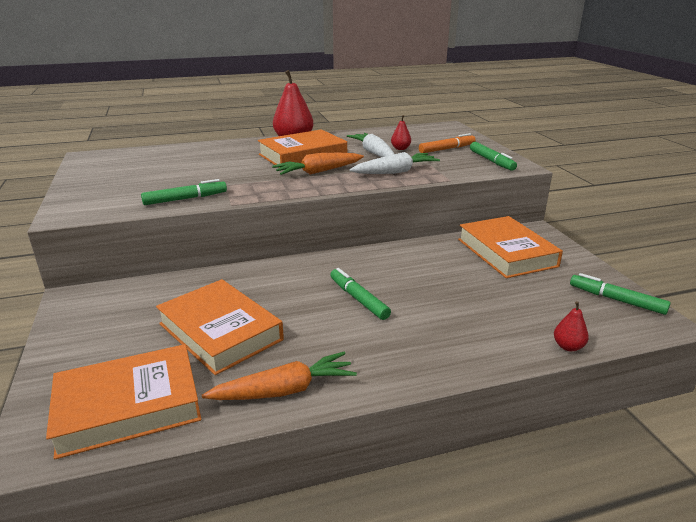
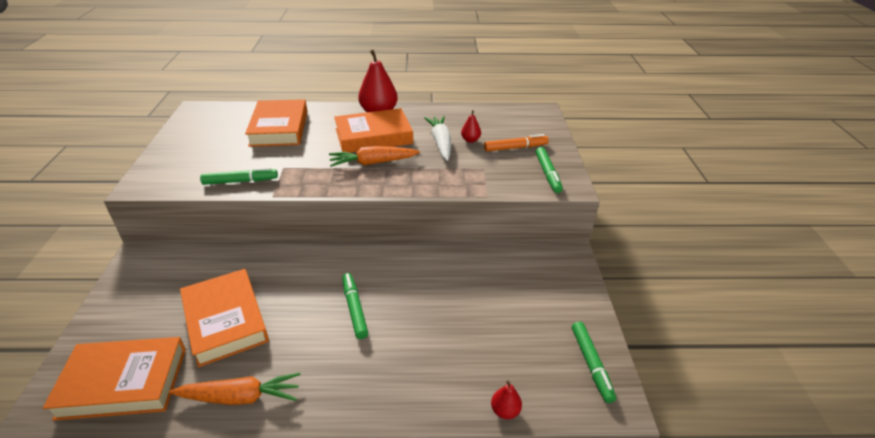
camera: 15 degrees right, 10 degrees up
white carrot [350,152,440,174] -> none
orange book [458,216,563,278] -> orange book moved to [245,99,307,147]
green marker [570,273,671,315] -> green marker turned 150 degrees counterclockwise [572,322,616,403]

